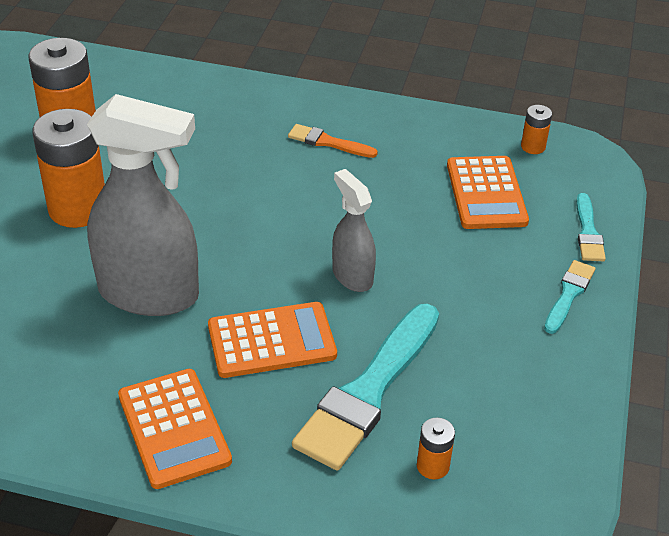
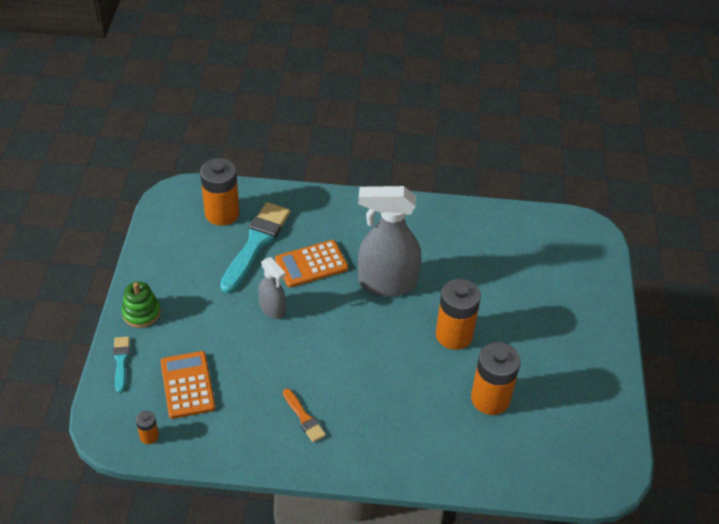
camera: 170 degrees right, 5 degrees up
orange calculator [118,369,232,489] -> none
orange brush [288,124,378,158] -> orange brush turned 45 degrees clockwise [283,388,326,442]
orange battery [417,418,455,479] -> orange battery [200,158,240,226], size x2.19
turquoise brush [544,260,595,334] -> green stacking toy [122,281,161,328]

